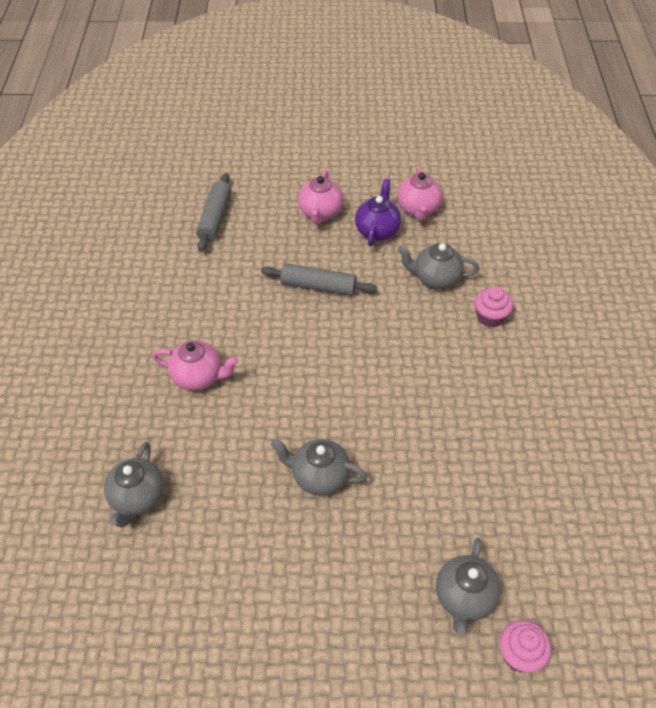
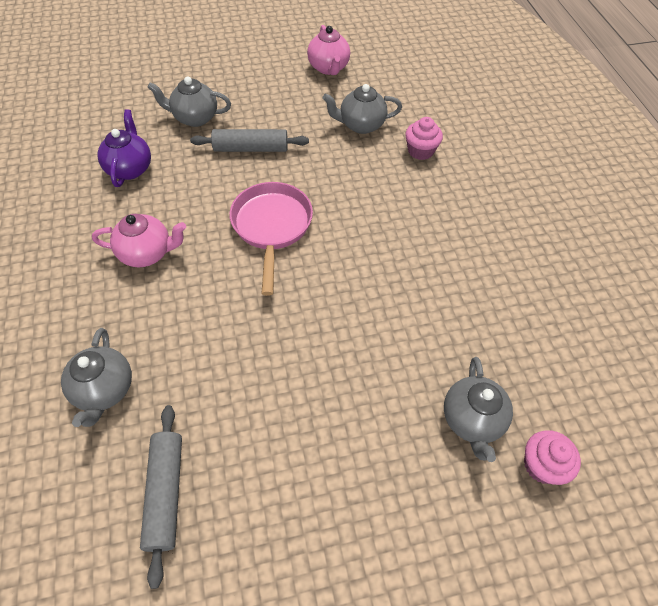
camera: 15 degrees left, 5 degrees up
grey rolling pin [196,173,231,252] -> grey rolling pin moved to [140,405,182,589]
grey teapot [271,439,367,496] -> grey teapot moved to [147,76,231,127]
pink teapot [298,170,343,225] -> none
purple teapot [355,178,401,246] -> purple teapot moved to [97,109,151,187]
none -> pink pan [230,182,313,296]

